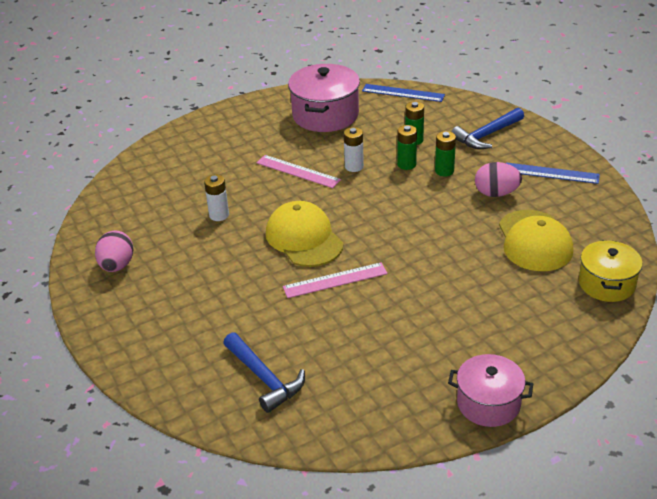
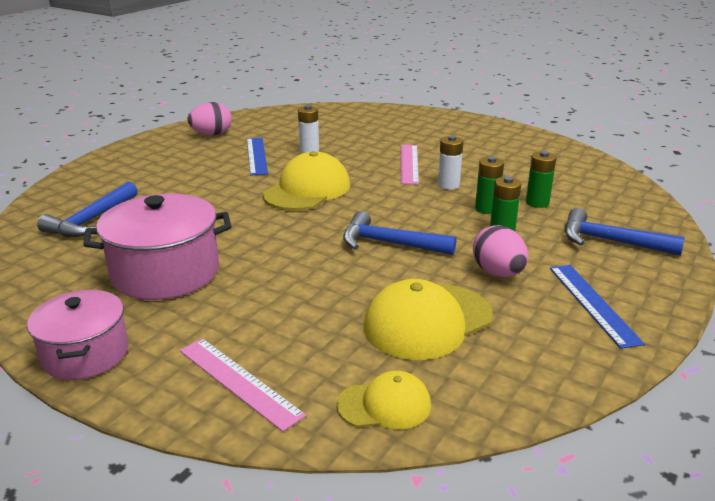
camera: 60 degrees right, 10 degrees down
pink ruler [283,262,388,298] -> pink ruler moved to [180,338,306,432]
pink pot [288,64,360,132] -> pink pot moved to [83,193,231,300]
blue ruler [362,84,445,102] -> blue ruler moved to [247,138,268,176]
yellow pot [579,240,643,302] -> yellow cap [337,371,431,429]
none -> blue hammer [343,211,457,255]

